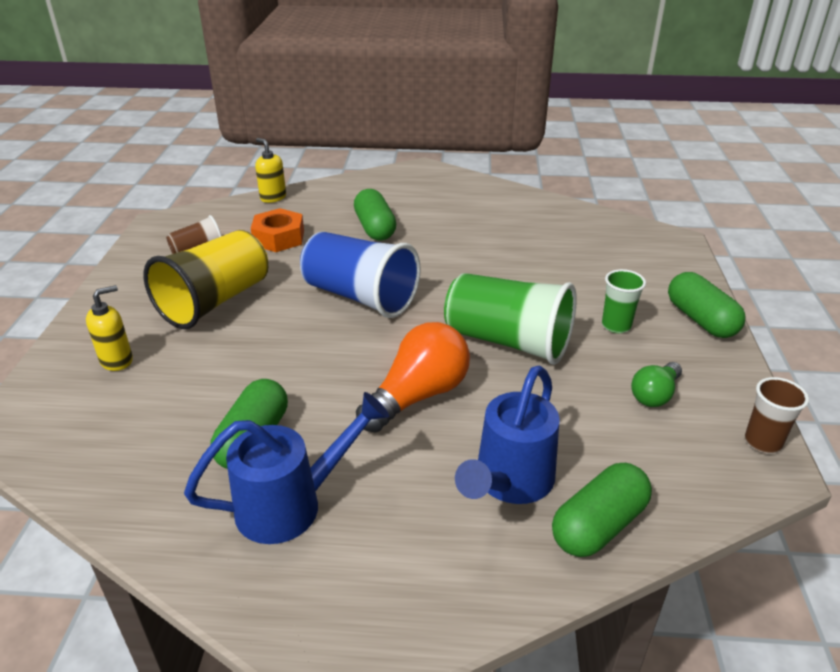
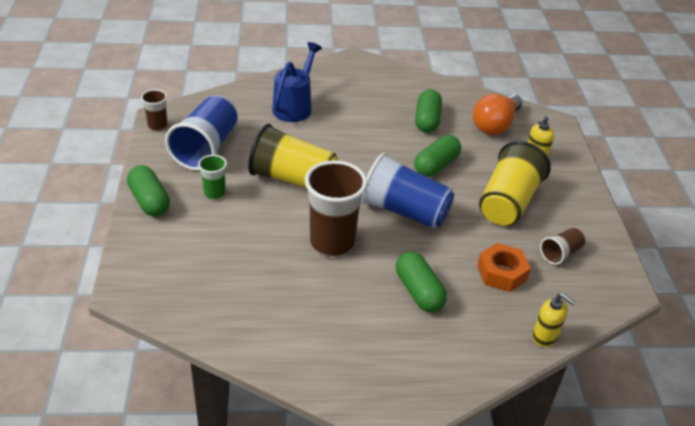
camera: 170 degrees right, 5 degrees up
blue watering can [184,392,389,544] -> none
orange light bulb [356,322,470,433] -> orange light bulb moved to [473,94,522,135]
green cup [444,273,577,365] -> yellow cup [248,124,338,188]
green capsule [552,463,652,557] -> green capsule moved to [414,135,461,177]
green light bulb [631,362,682,407] -> blue cup [165,95,238,171]
none -> brown cup [305,160,367,257]

